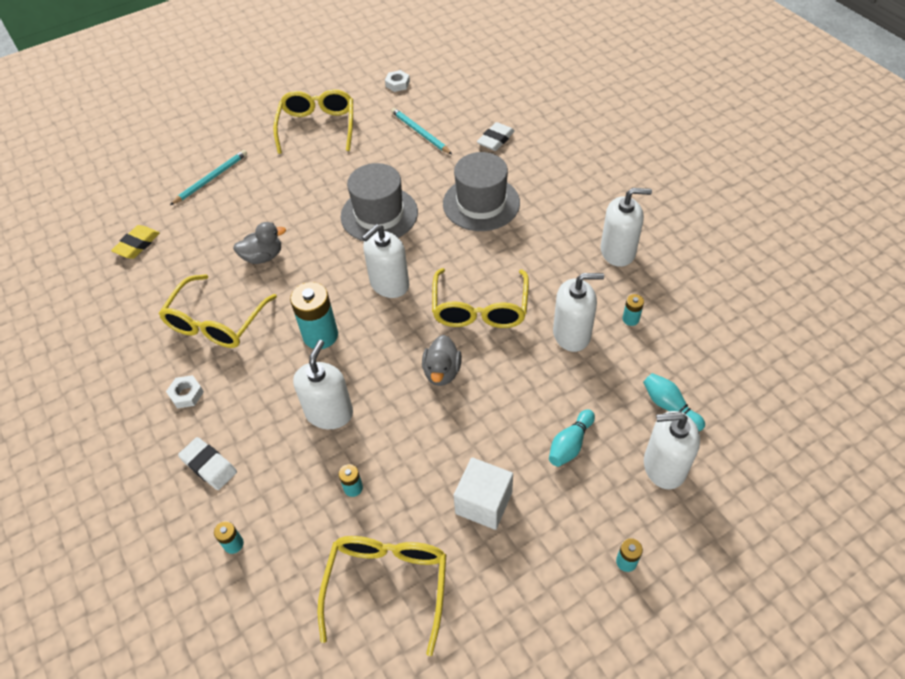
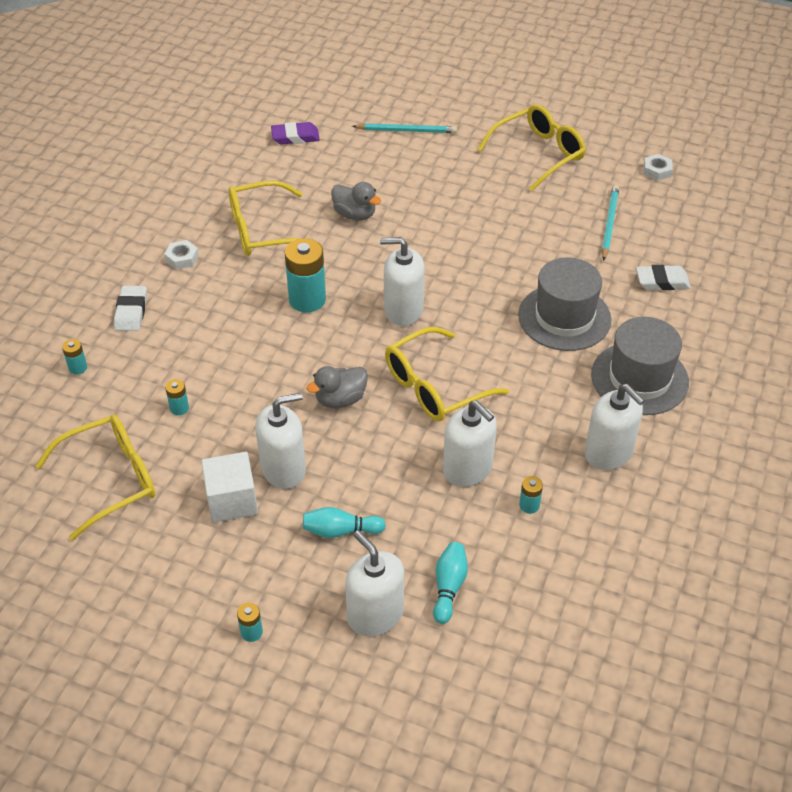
camera: 50 degrees right, 5 degrees down
yellow eraser [111,225,160,259] -> purple eraser [271,122,320,145]
white soap dispenser [293,340,353,429] -> white soap dispenser moved to [255,393,306,489]
grey hat [341,163,418,241] -> grey hat moved to [591,317,689,415]

